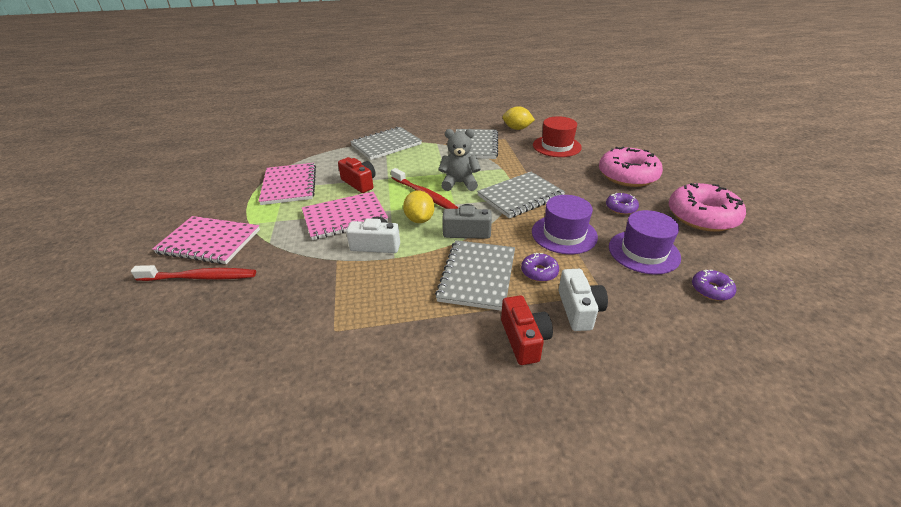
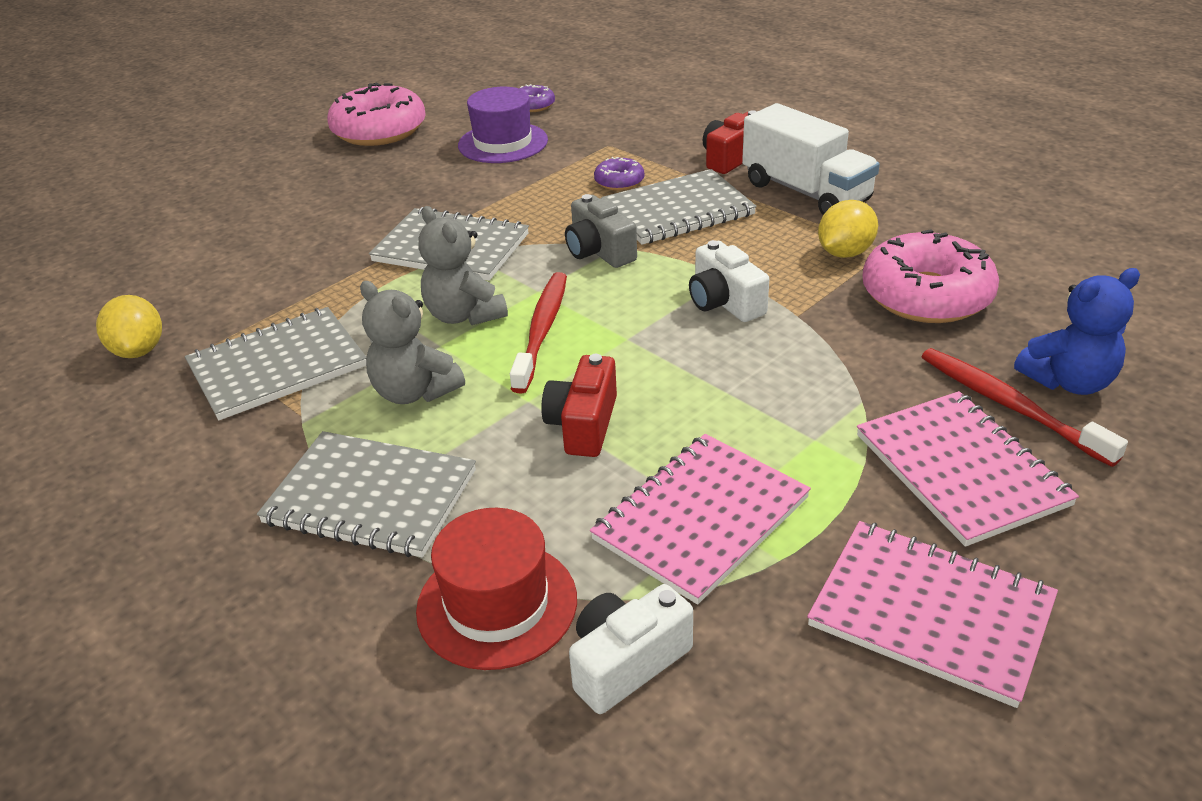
camera: 125 degrees left, 0 degrees up
pink notebook [302,192,388,240] -> pink notebook moved to [807,521,1058,708]
yellow lemon [403,190,435,223] -> yellow lemon moved to [818,200,878,258]
purple hat [532,195,598,254] -> none
red hat [533,116,582,157] -> red hat moved to [416,508,577,670]
white camera [559,269,608,331] -> white camera moved to [569,584,693,714]
pink donut [599,146,663,187] -> pink donut moved to [862,229,999,323]
purple donut [606,193,639,215] -> none
none -> grey teddy bear [360,281,465,404]
none -> white truck [742,103,880,215]
none -> blue teddy bear [1014,268,1140,395]

